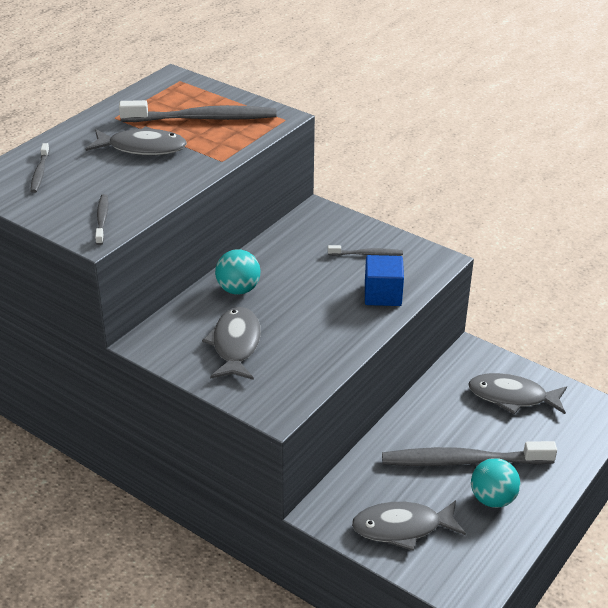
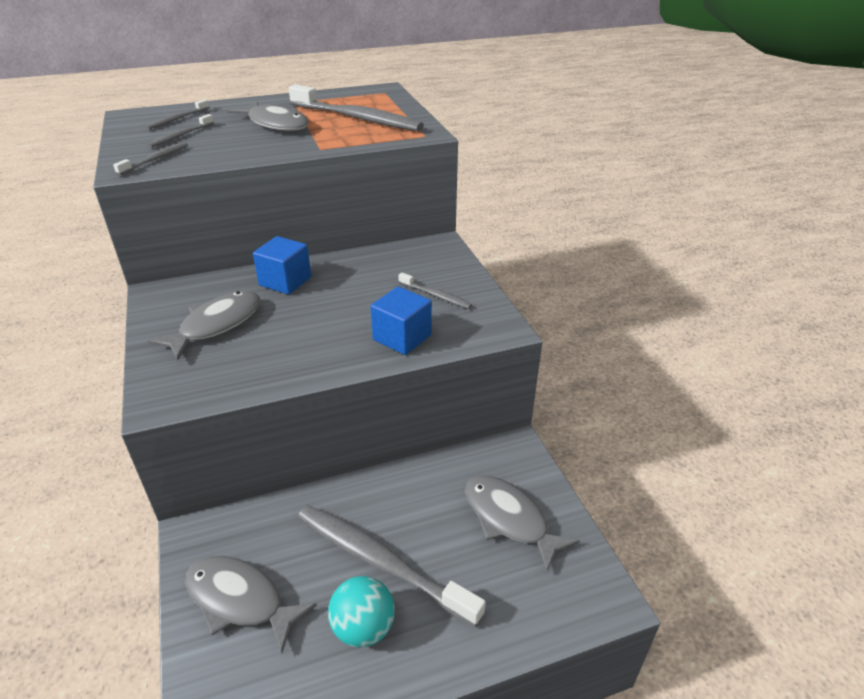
camera: 35 degrees right, 0 degrees up
turquoise ball [215,249,260,295] -> blue cube [253,236,311,295]
none -> grey toothbrush [148,114,214,147]

